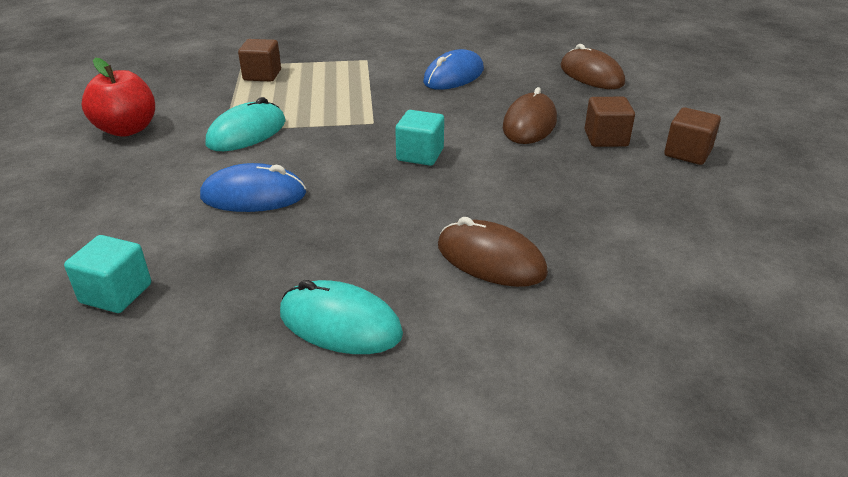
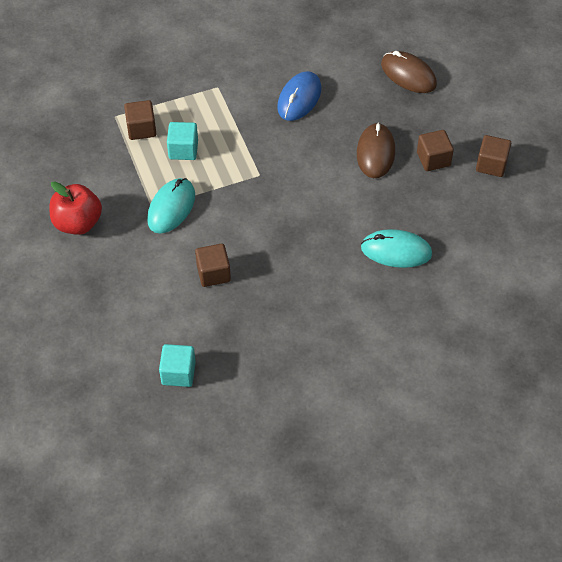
camera: 15 degrees left, 20 degrees up
blue mouse [200,163,306,212] -> brown cube [195,244,231,287]
turquoise mouse [280,280,403,354] -> turquoise mouse moved to [361,229,432,268]
turquoise cube [395,110,444,166] -> turquoise cube moved to [167,122,198,160]
brown mouse [438,217,548,287] -> none

